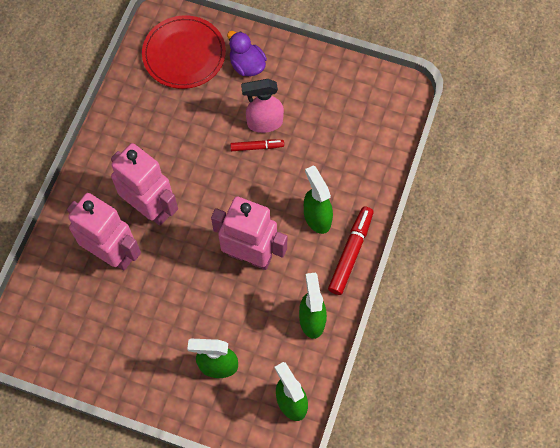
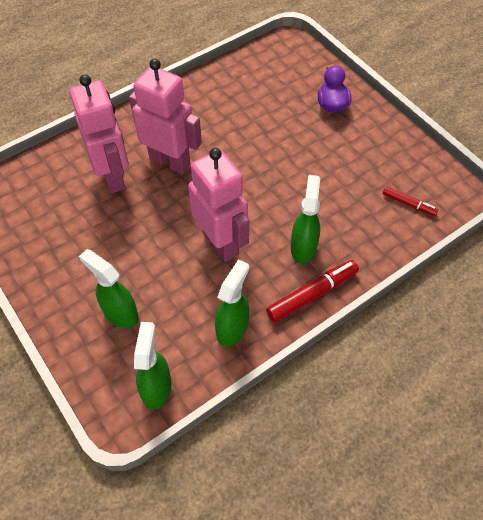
camera: 35 degrees right, 10 degrees down
pink robot [111,143,178,226] -> pink robot turned 45 degrees counterclockwise [129,59,202,174]
red plate [142,16,226,89] -> none
red marker [230,140,284,151] -> red marker moved to [383,186,438,216]
pink spray bottle [241,79,284,133] -> none

